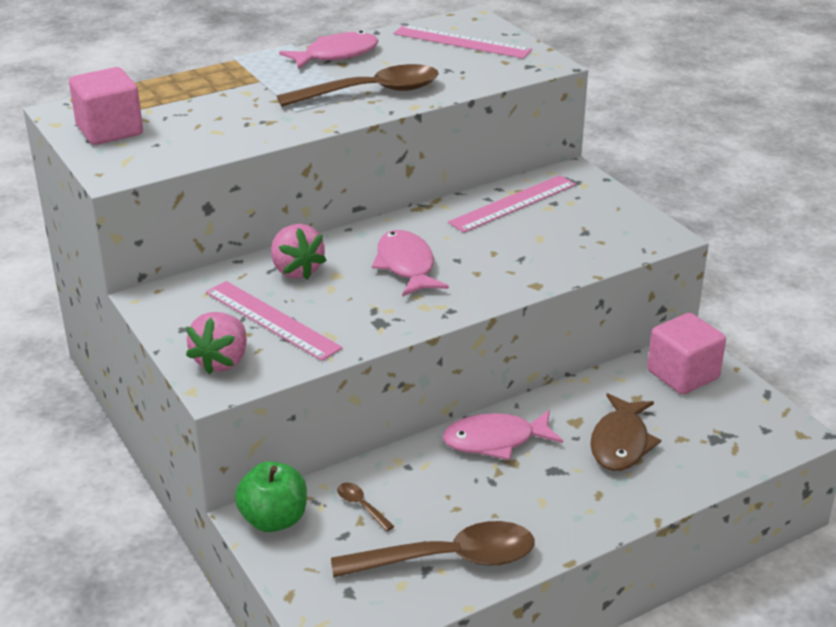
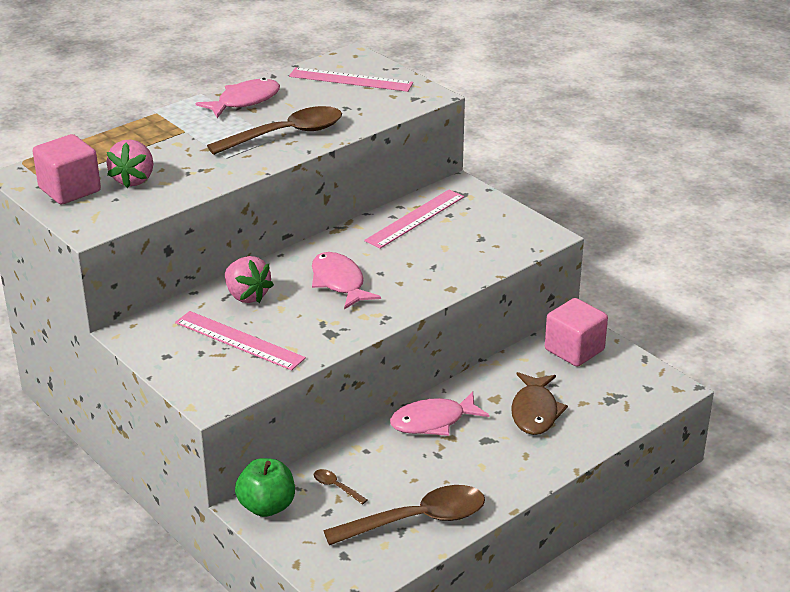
camera: 10 degrees left, 0 degrees up
pink strawberry [186,312,247,375] -> pink strawberry moved to [107,140,153,188]

